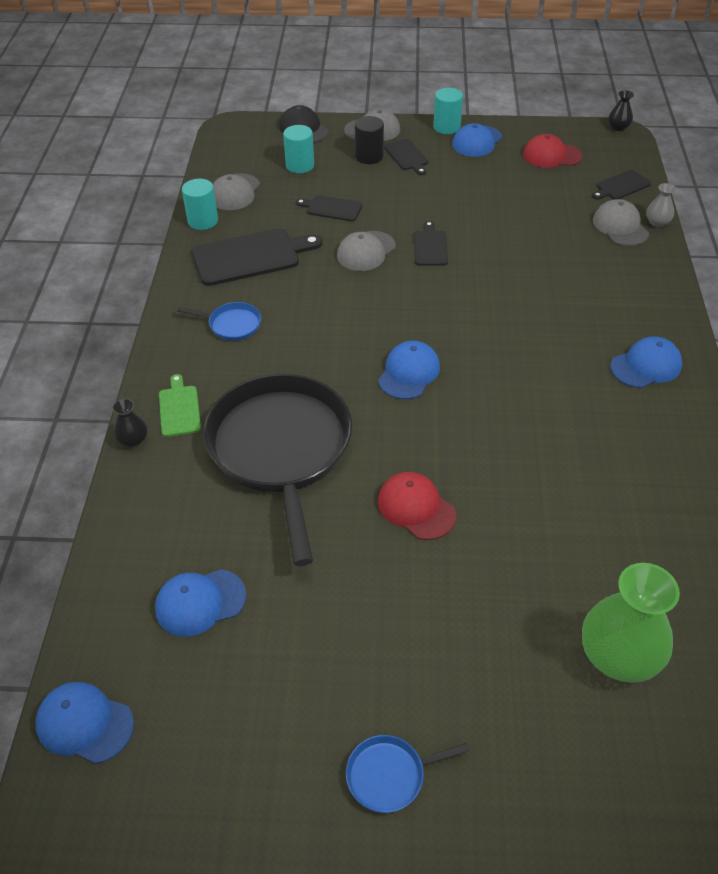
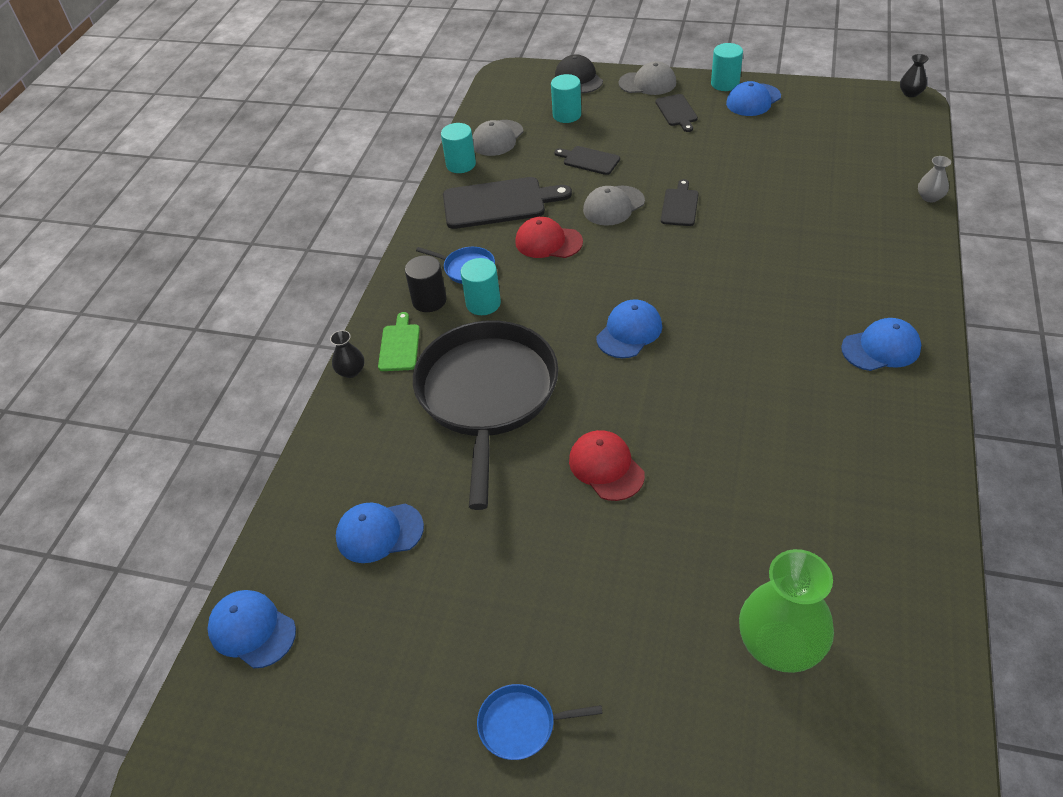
camera: 15 degrees right, 0 degrees up
black cylinder [355,116,384,164] -> black cylinder moved to [405,255,447,312]
red cap [523,134,582,168] -> red cap moved to [515,217,583,258]
black cutting board [592,170,651,200] -> none
grey cap [593,199,649,246] -> none
none -> turquoise cylinder [461,258,501,315]

